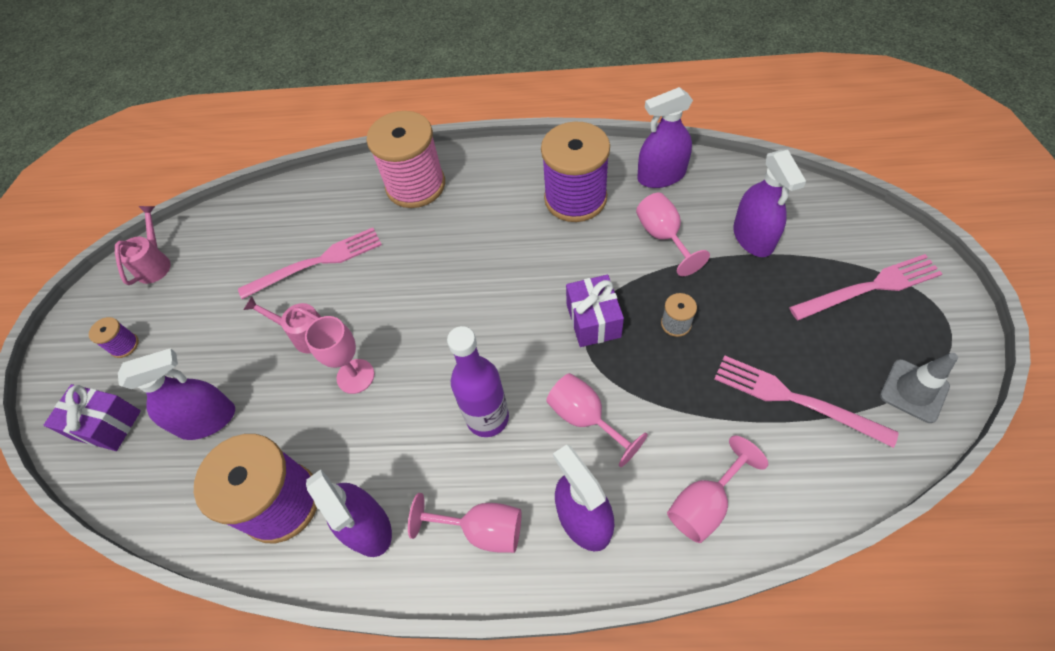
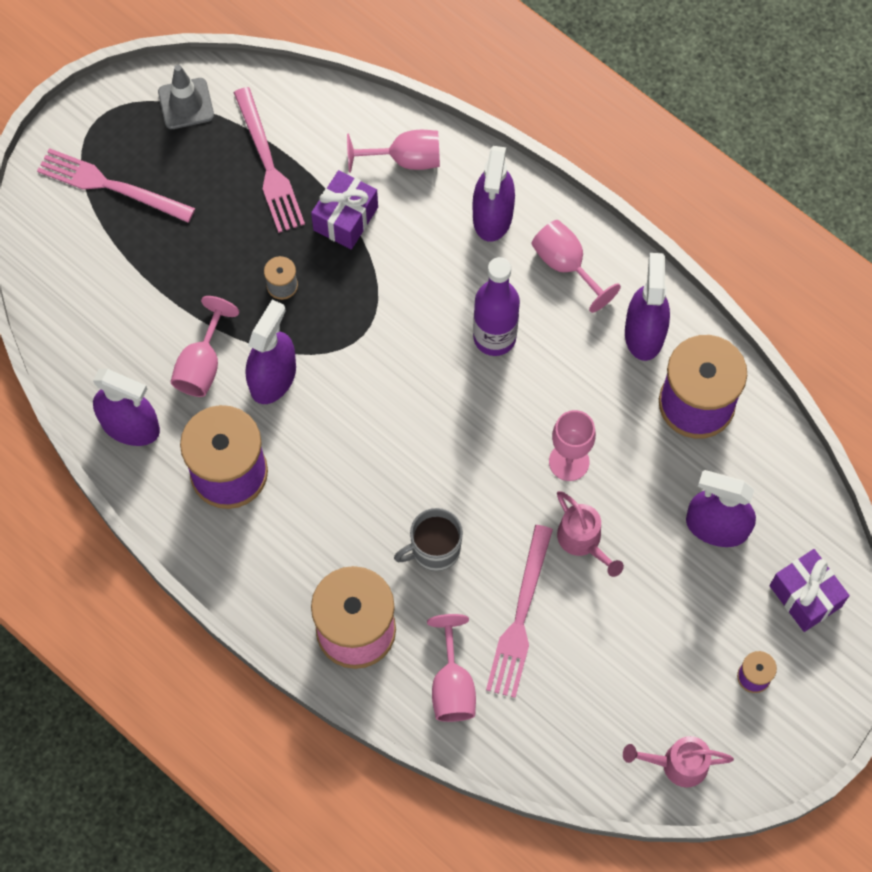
camera: 145 degrees left, 10 degrees up
pink watering can [115,206,171,285] -> pink watering can turned 45 degrees clockwise [623,736,734,788]
pink fork [238,228,382,299] -> pink fork turned 90 degrees counterclockwise [486,525,553,698]
pink goblet [546,373,648,467] -> pink goblet moved to [427,614,476,722]
purple gift [566,275,624,347] -> purple gift moved to [311,170,378,250]
purple spray bottle [733,150,806,257] -> purple spray bottle moved to [246,299,296,404]
none -> grey mug [394,508,463,571]

